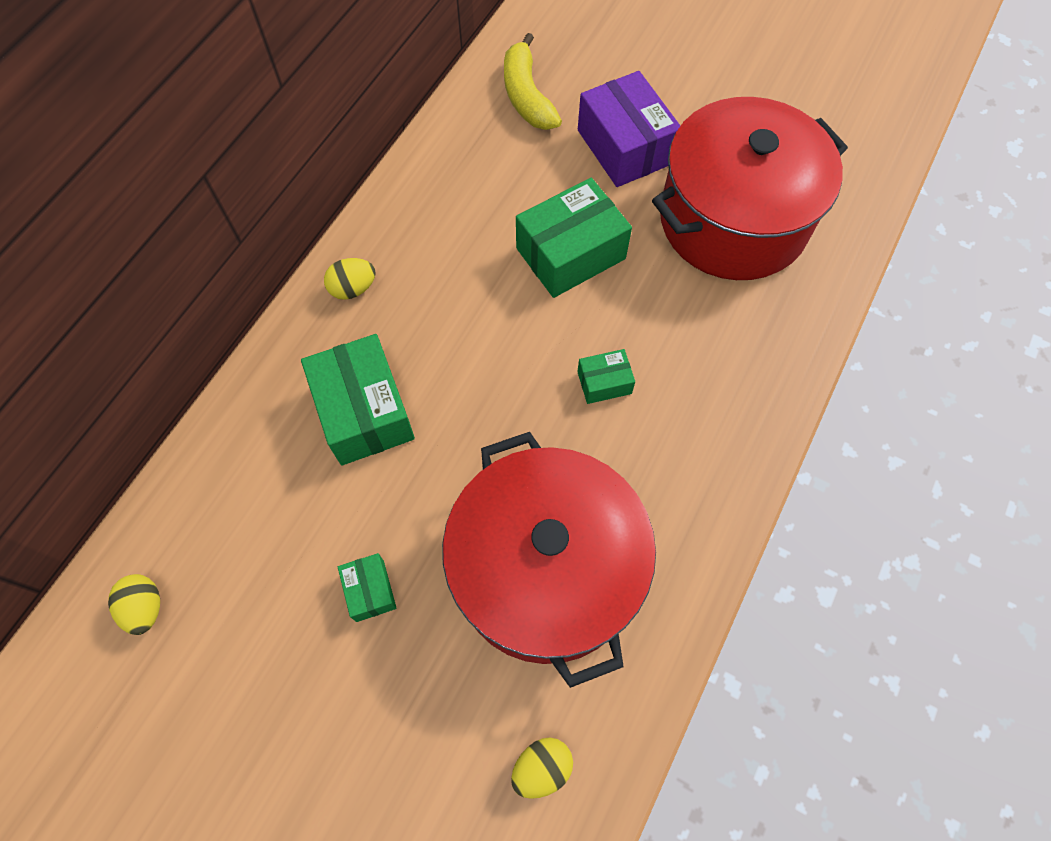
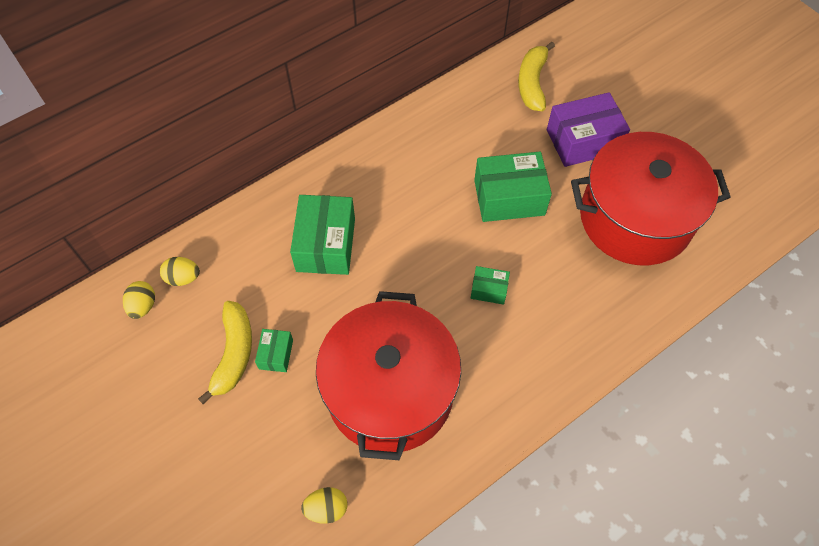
camera: 25 degrees right, 5 degrees down
yellow egg [324,258,376,300] -> yellow egg moved to [160,257,200,286]
purple box [578,71,680,187] -> purple box turned 75 degrees clockwise [547,92,630,167]
none -> yellow banana [198,301,252,404]

